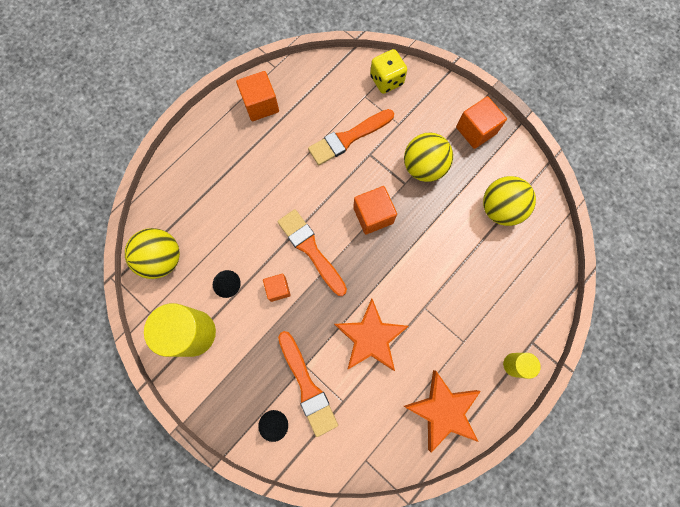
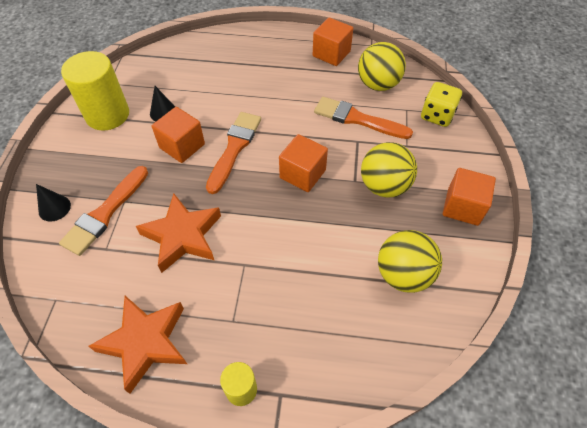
camera: 55 degrees right, 20 degrees down
yellow ball [125,228,180,279] -> yellow ball moved to [358,42,406,91]
orange cube [263,274,291,302] -> orange cube [152,107,205,163], size x1.58

